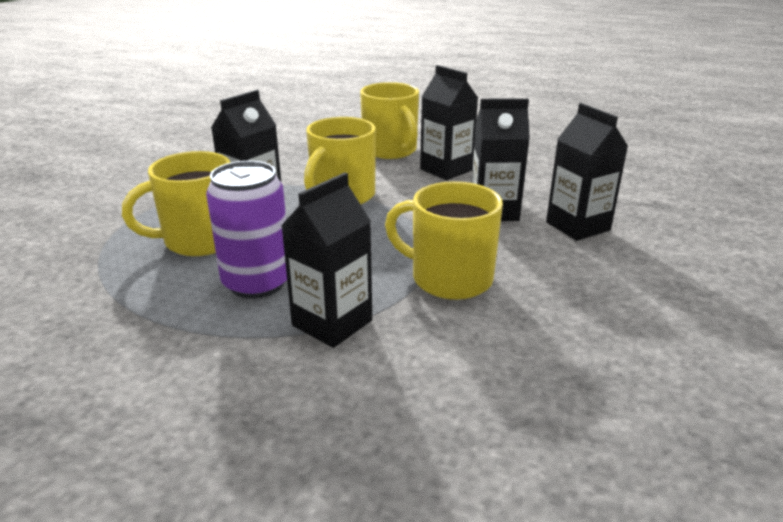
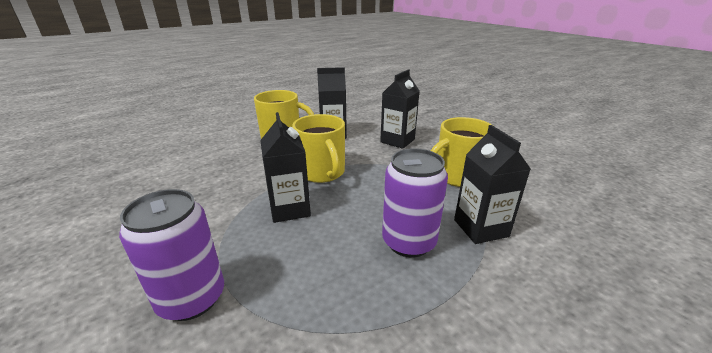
camera: 55 degrees left, 0 degrees up
yellow mug [122,151,230,256] -> none
black carton [546,103,628,241] -> none
none -> purple can [119,189,224,321]

